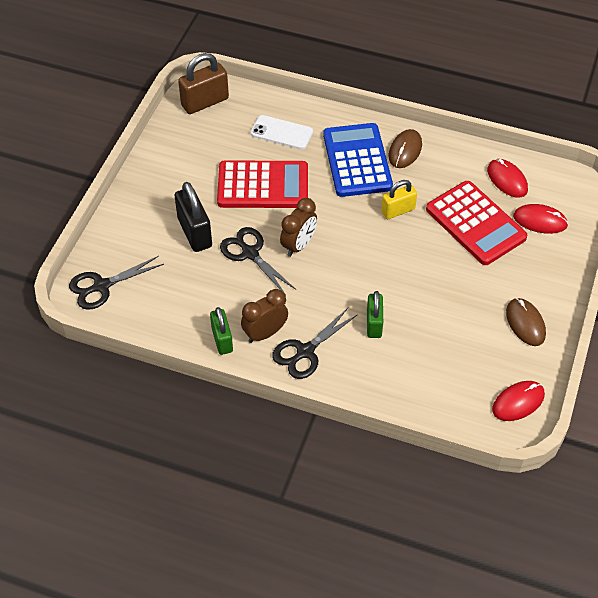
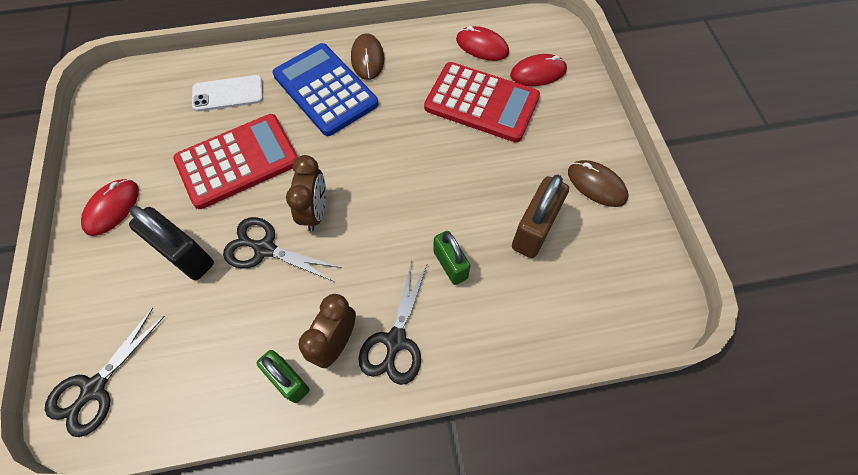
camera: 30 degrees left, 10 degrees up
brown padlock [178,53,229,114] -> brown padlock moved to [512,175,569,258]
yellow padlock [381,180,417,219] -> none
red mouse [492,381,545,421] -> red mouse moved to [81,179,139,236]

